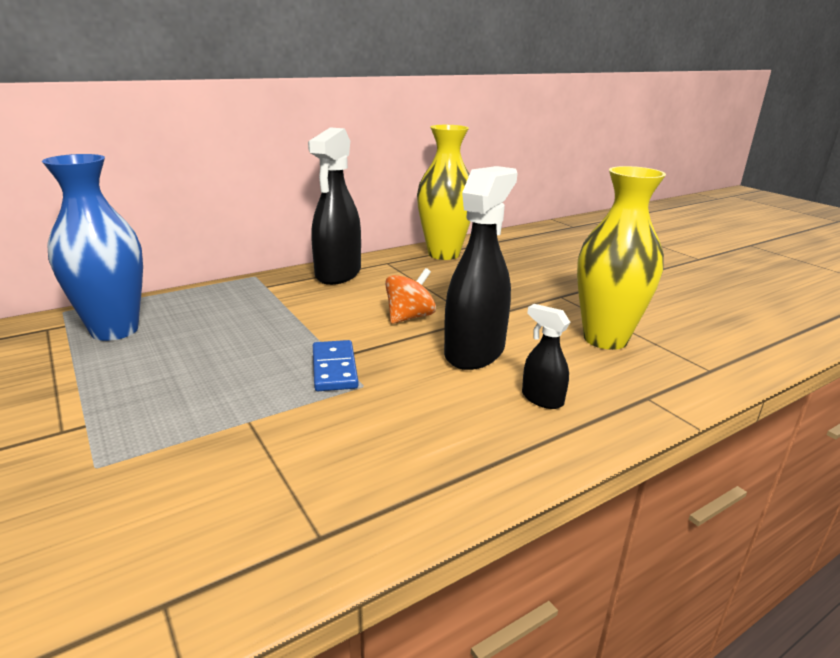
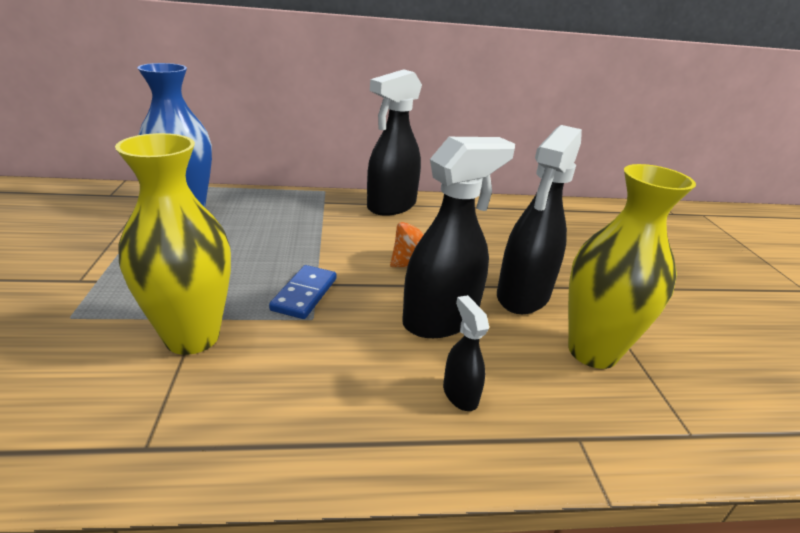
camera: 25 degrees right, 5 degrees up
yellow vase [417,125,471,260] -> yellow vase moved to [115,133,231,355]
none -> black spray bottle [497,125,582,314]

